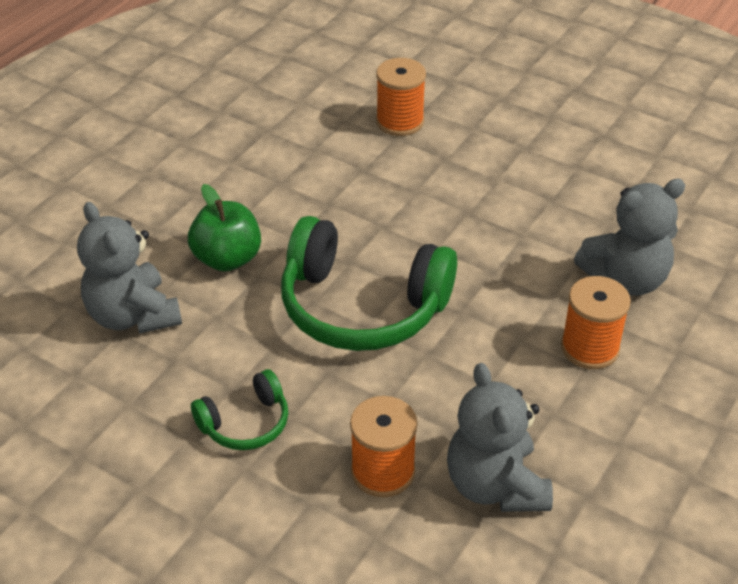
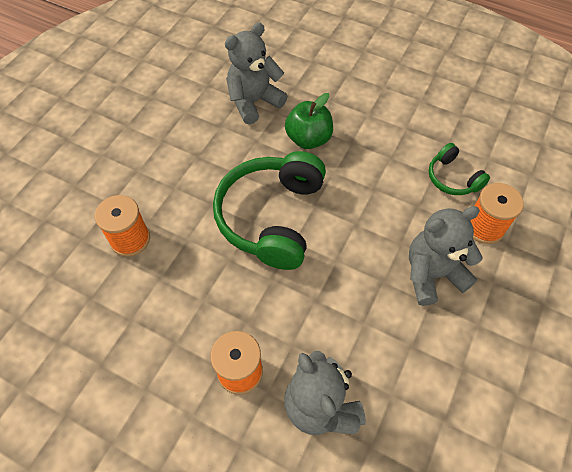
camera: 85 degrees right, 15 degrees up
green headphones [191,369,288,450] -> green headphones moved to [429,143,490,195]
grey teddy bear [447,363,553,512] -> grey teddy bear moved to [409,206,482,306]

